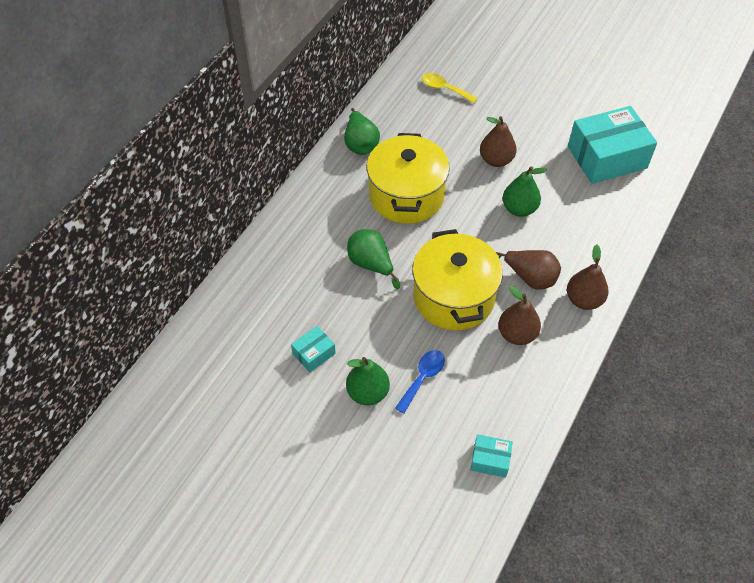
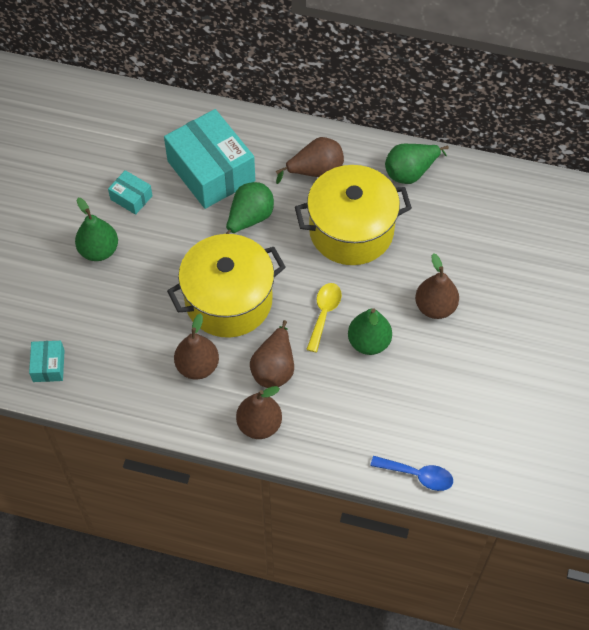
camera: 75 degrees right, 5 degrees up
blue spoon [395,350,445,414] -> blue spoon moved to [370,456,453,491]
yellow spoon [422,73,478,103] -> yellow spoon moved to [306,283,342,353]
turquoise box [568,106,657,184] -> turquoise box moved to [164,109,255,209]
none -> brown pear [276,137,344,184]

